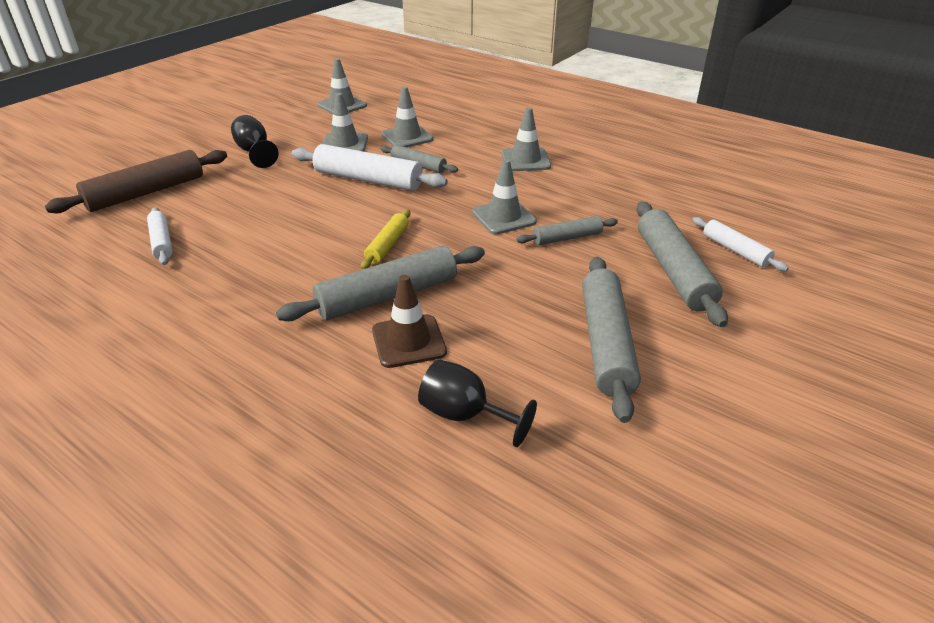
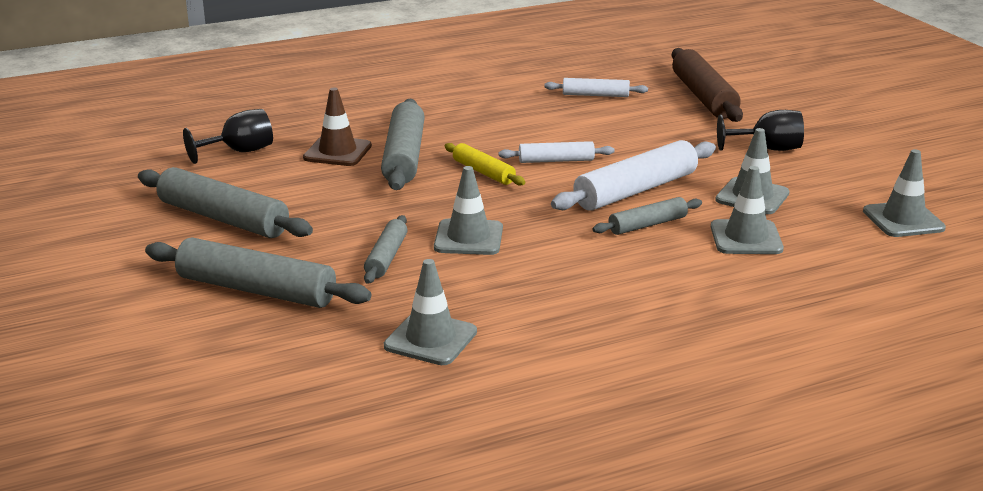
camera: 120 degrees right, 10 degrees down
grey traffic cone [502,107,551,171] -> grey traffic cone moved to [384,259,477,365]
white rolling pin [692,217,789,271] -> white rolling pin moved to [499,141,615,163]

